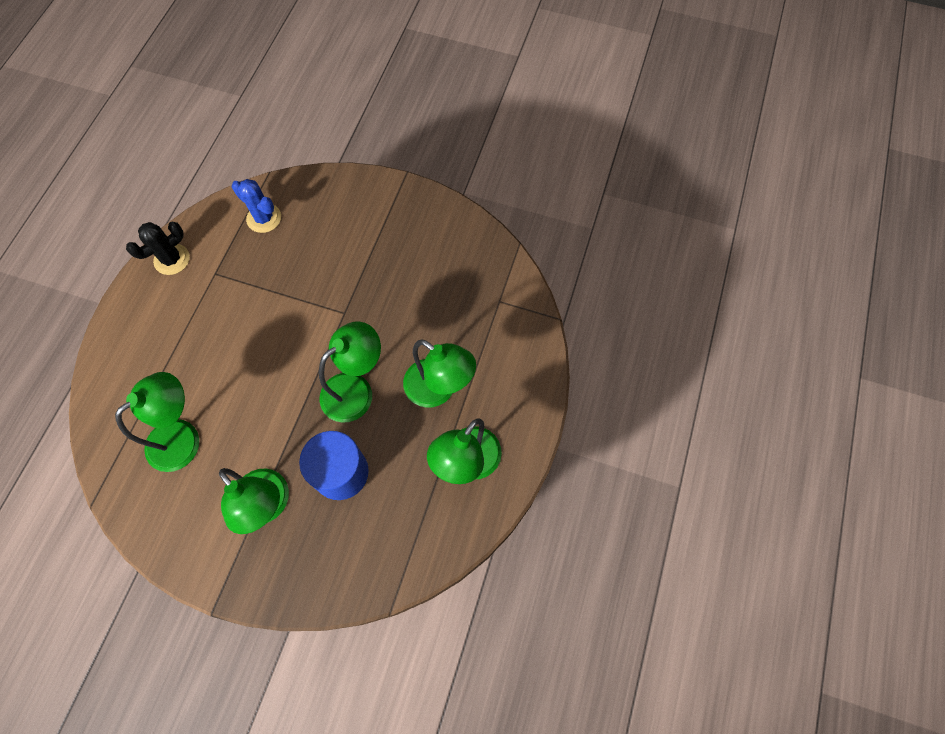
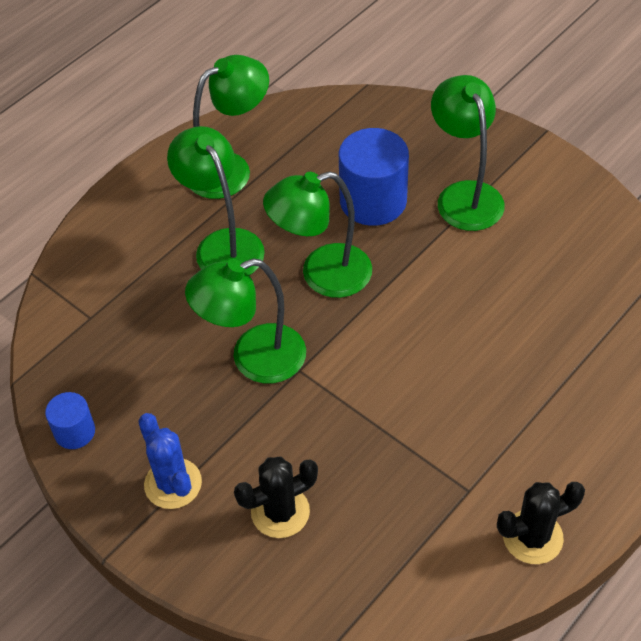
camera: 155 degrees left, 15 degrees down
green lamp [115,372,199,472] -> green lamp moved to [185,258,306,383]
blue cactus [232,179,281,233] -> blue cactus moved to [138,413,202,509]
none -> blue cylinder [45,392,95,449]
none -> black cactus [234,457,318,538]

